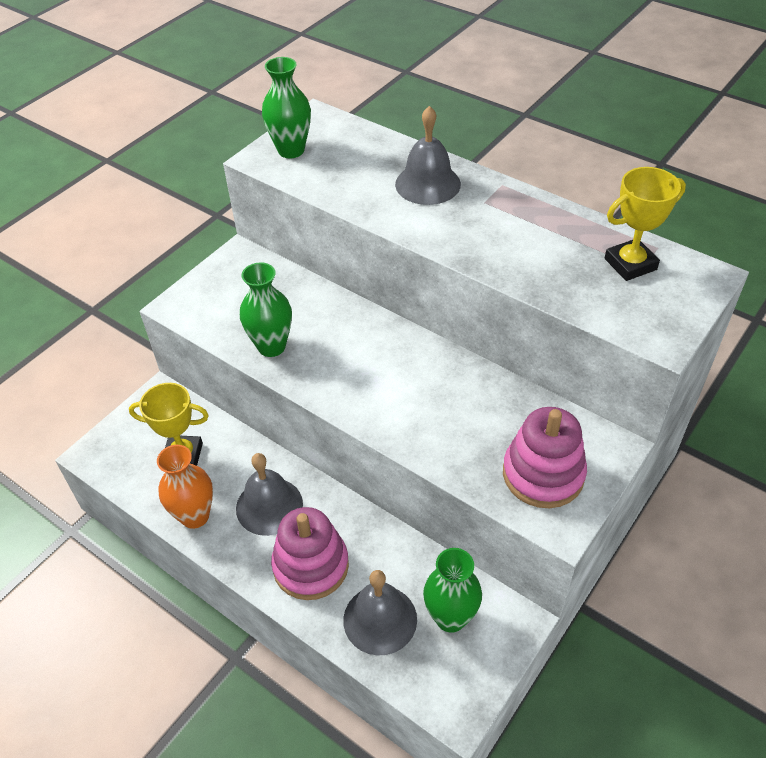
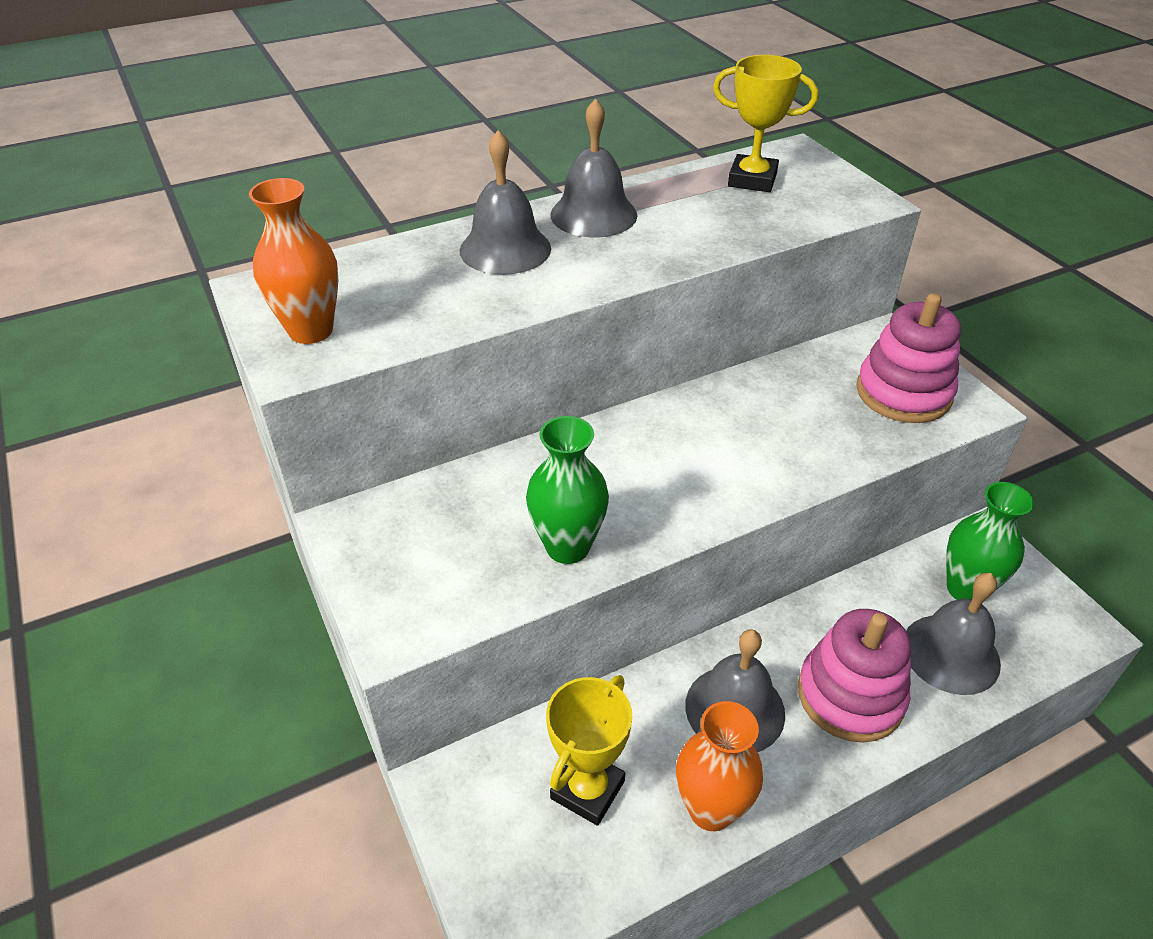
camera: 65 degrees left, 5 degrees down
green vase [262,57,311,158] -> orange vase [249,178,338,344]
yellow trophy [605,167,686,281] -> yellow trophy turned 75 degrees counterclockwise [713,55,818,192]
none -> grey bell [550,98,637,238]

